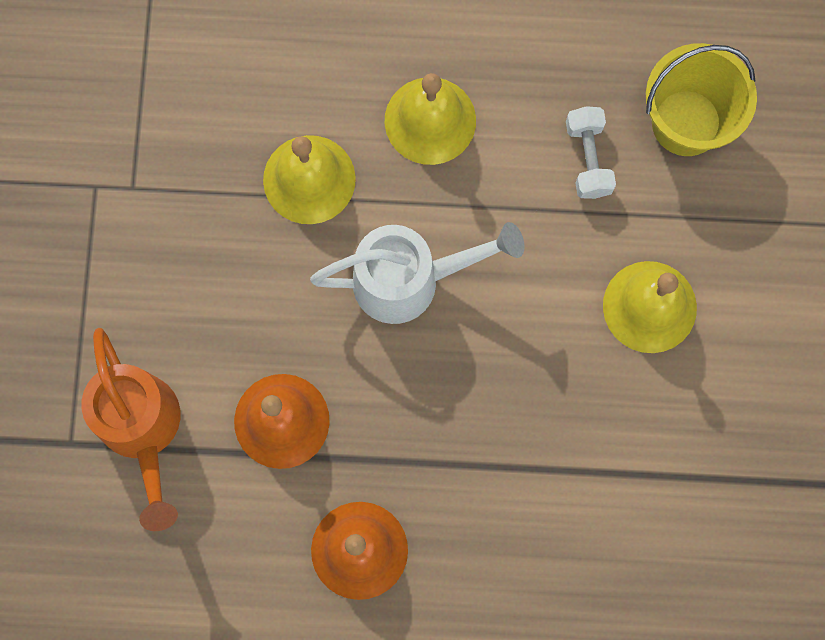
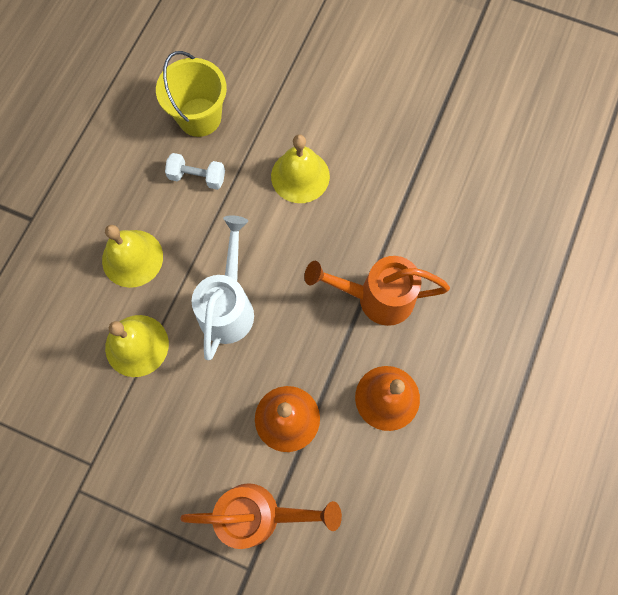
camera: 70 degrees left, 5 degrees down
none -> orange watering can [304,256,450,326]

